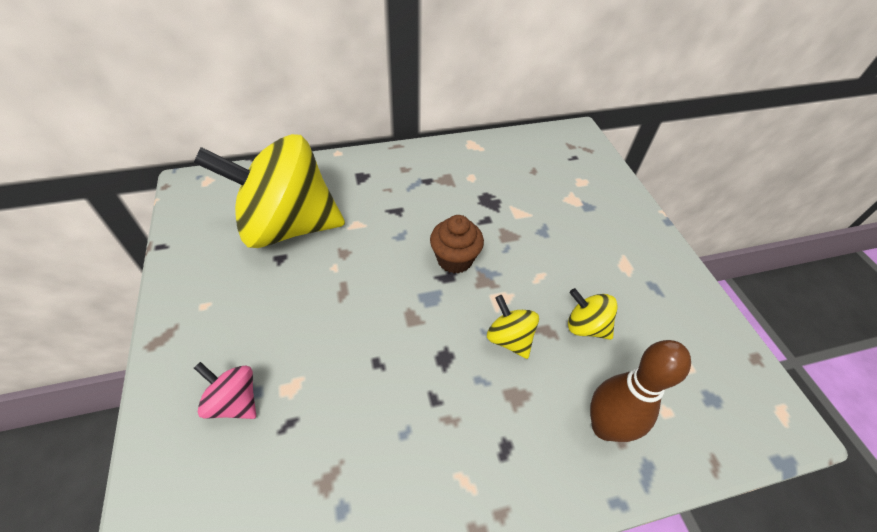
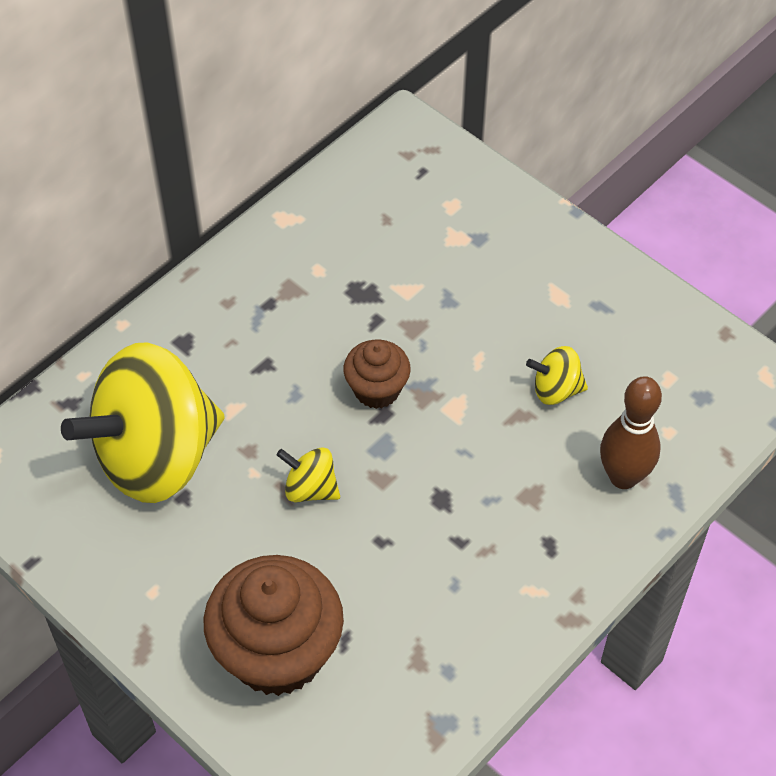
camera: 30 degrees left, 5 degrees up
pink spinning top [194,362,256,419] -> brown cupcake [203,555,344,696]
yellow spinning top [487,295,539,359] -> yellow spinning top moved to [276,447,340,502]

